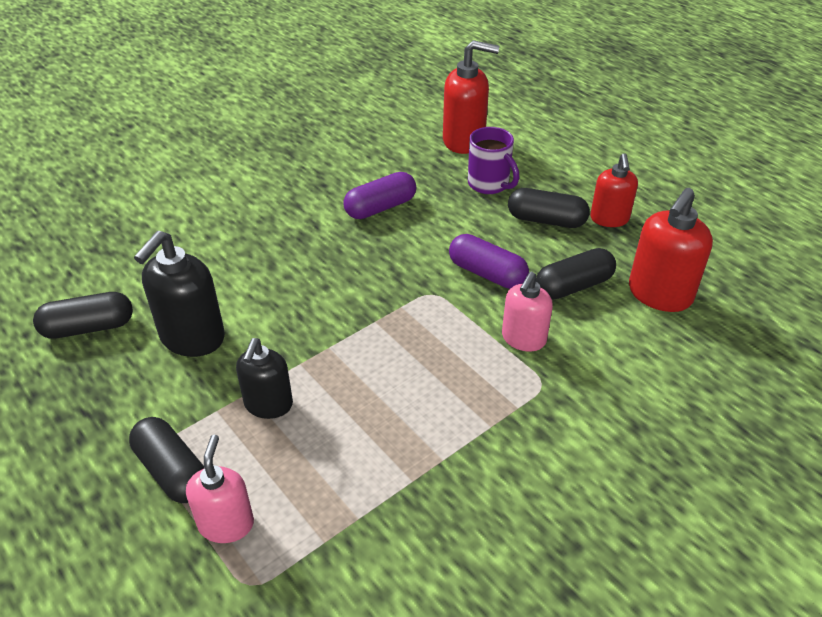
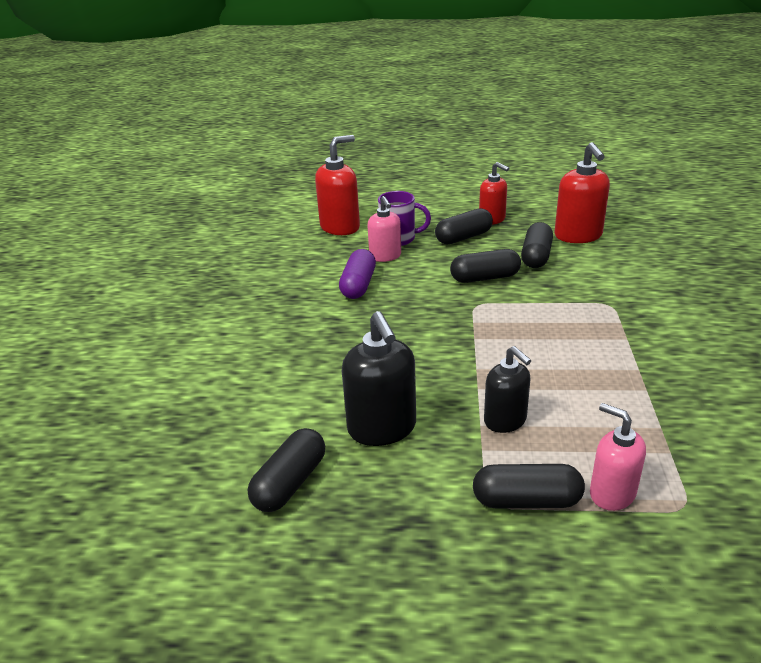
camera: 45 degrees left, 10 degrees down
purple capsule [449,234,529,289] -> black capsule [450,249,521,283]
pink soap dispenser [502,272,553,351] -> pink soap dispenser moved to [367,196,401,262]

